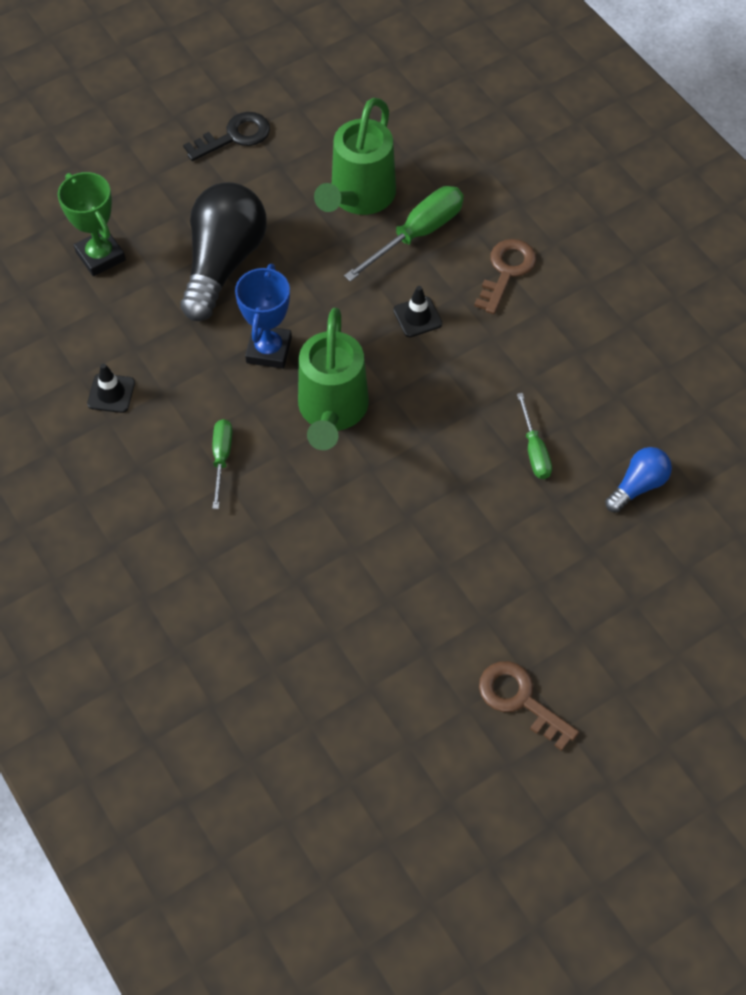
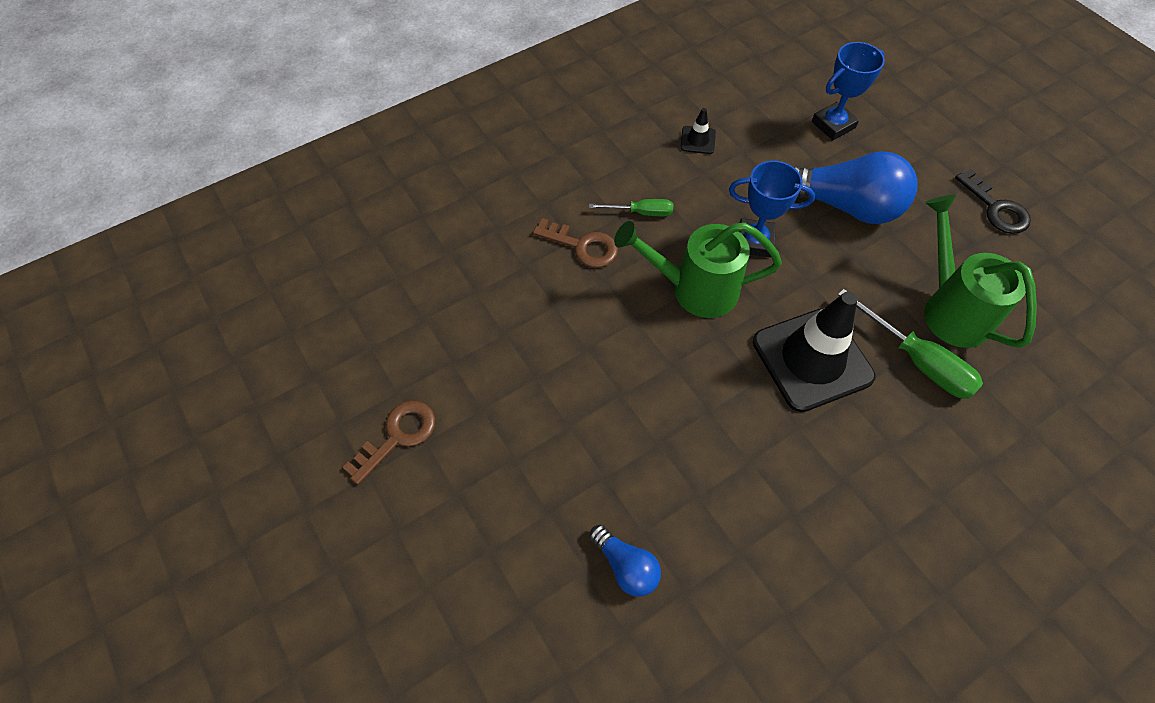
camera: 90 degrees right, 0 degrees up
green trophy [58,172,126,276] -> blue trophy [812,42,885,140]
black light bulb [180,182,267,321] -> blue light bulb [794,151,918,224]
green watering can [314,98,396,215] -> green watering can turned 45 degrees clockwise [924,195,1037,348]
black traffic cone [393,286,442,337] -> black traffic cone [753,292,876,412], size x2.36
brown key [474,239,536,314] -> brown key moved to [533,218,618,268]
green screwdriver [517,393,552,479] -> none

